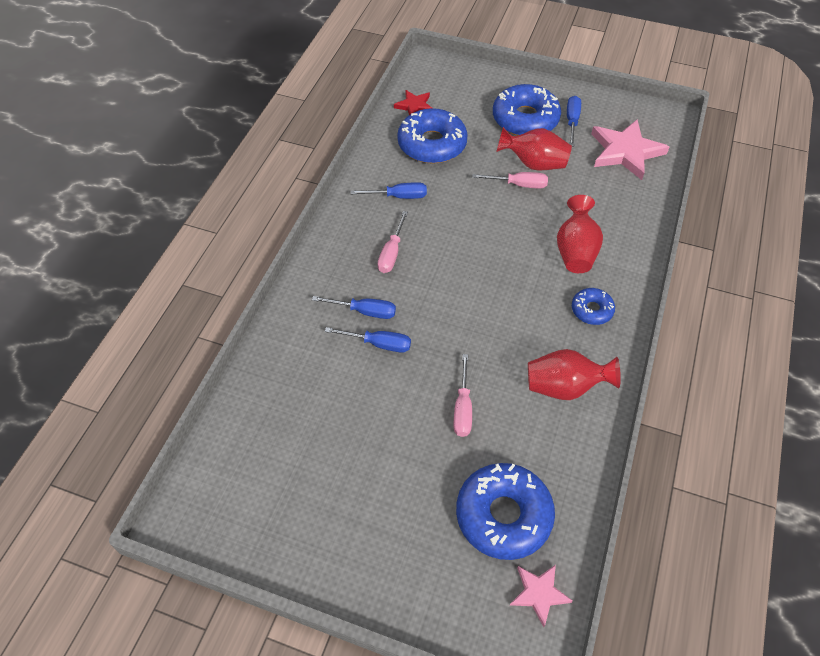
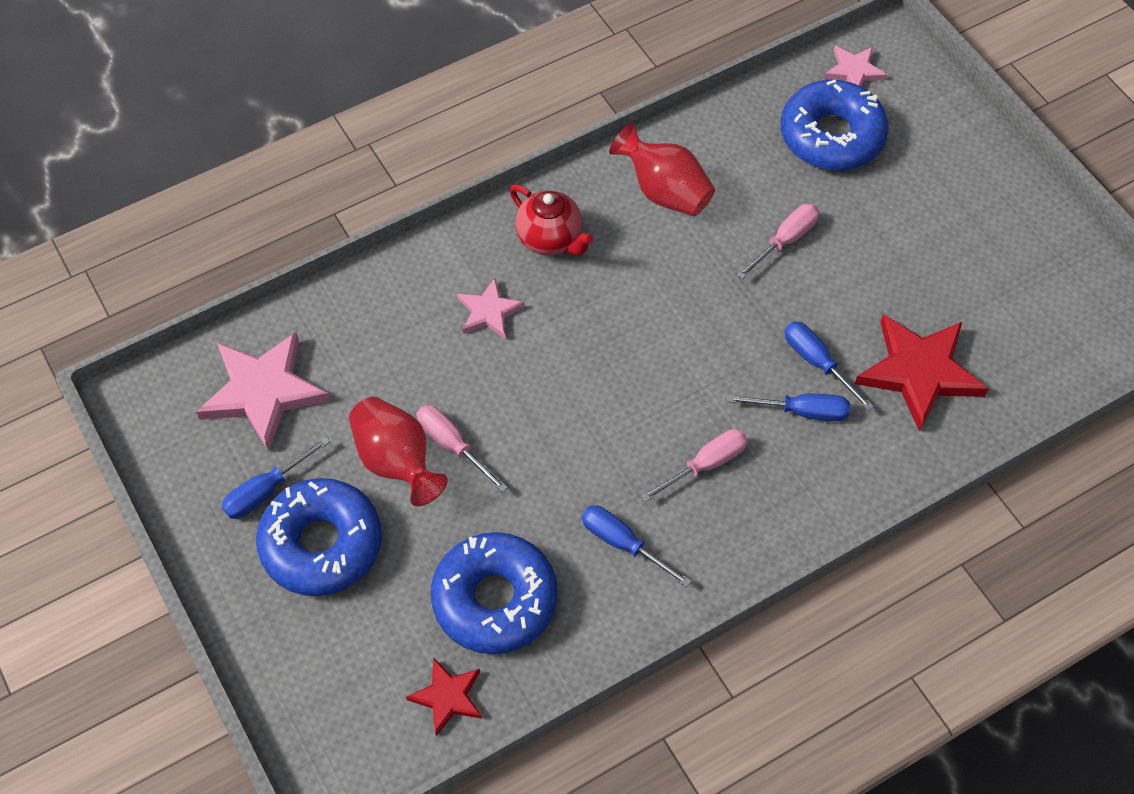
camera: 140 degrees left, 5 degrees up
blue screwdriver [312,296,396,319] -> blue screwdriver turned 135 degrees clockwise [727,394,850,421]
red vase [557,195,603,273] -> pink star [457,278,525,339]
blue donut [572,288,615,325] -> red teapot [510,185,594,255]
none -> red star [855,314,988,432]

